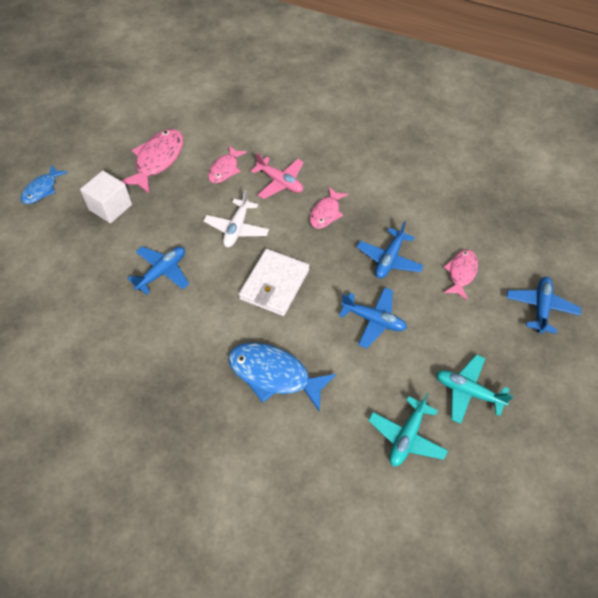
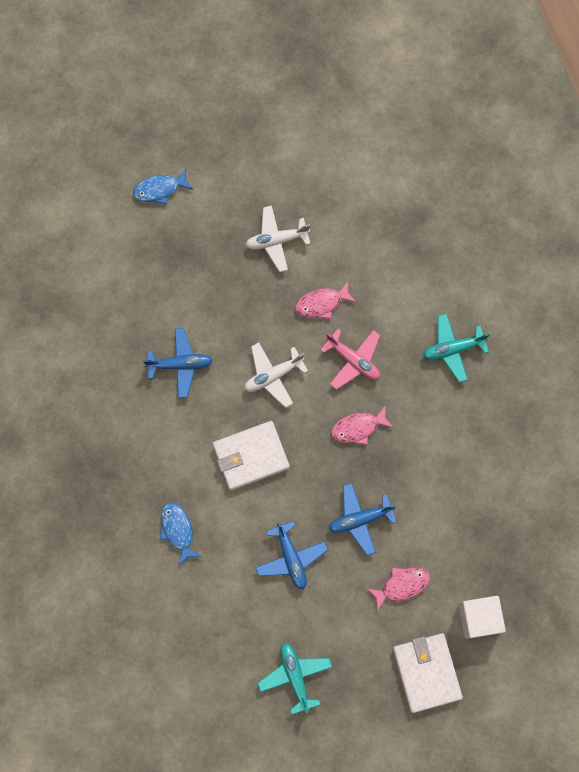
camera: 45 degrees right, 20 degrees up
white cube [80,171,132,223] -> white cube moved to [458,596,506,639]
pink fish [121,129,183,194] -> white plane [246,206,310,272]
blue fish [228,343,336,412] -> blue fish [160,502,201,566], size x0.61
pink plane [251,153,304,199] -> pink plane turned 45 degrees counterclockwise [320,329,380,390]
turquoise plane [368,393,448,466] -> turquoise plane moved to [423,313,490,383]
blue plane [506,277,581,334] -> white wallet [393,633,463,713]

